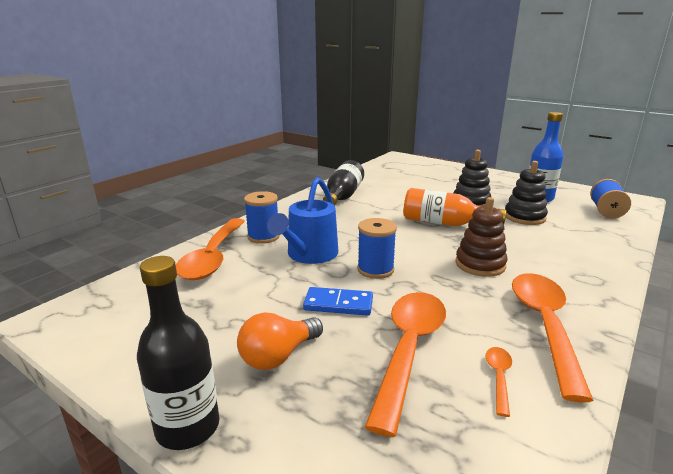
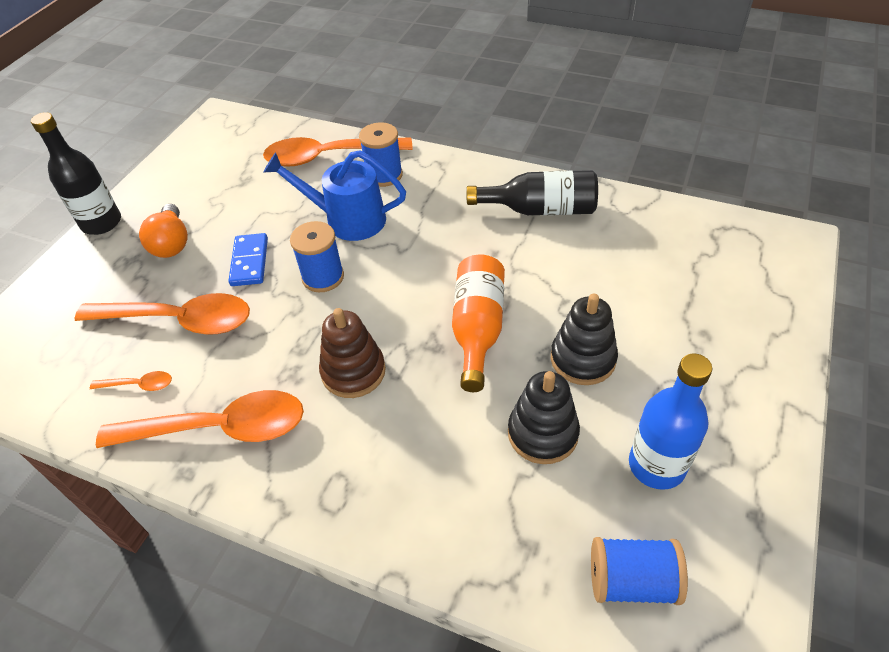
camera: 80 degrees right, 25 degrees up
orange light bulb [237,313,323,370] -> orange light bulb turned 135 degrees counterclockwise [139,204,188,258]

